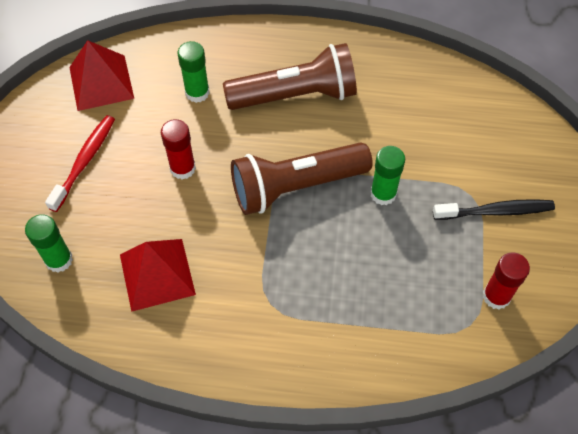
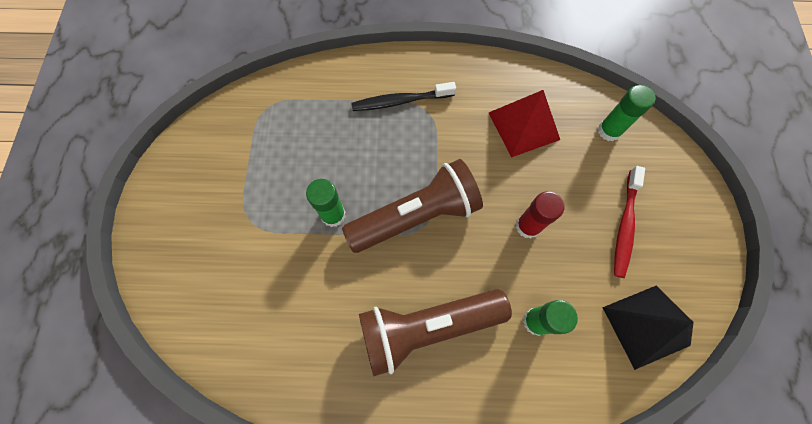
camera: 175 degrees right, 10 degrees up
red pyramid [69,40,134,111] -> black pyramid [602,286,694,370]
black toothbrush [433,199,555,220] -> black toothbrush moved to [351,82,456,111]
red glue stick [483,252,530,310] -> none

